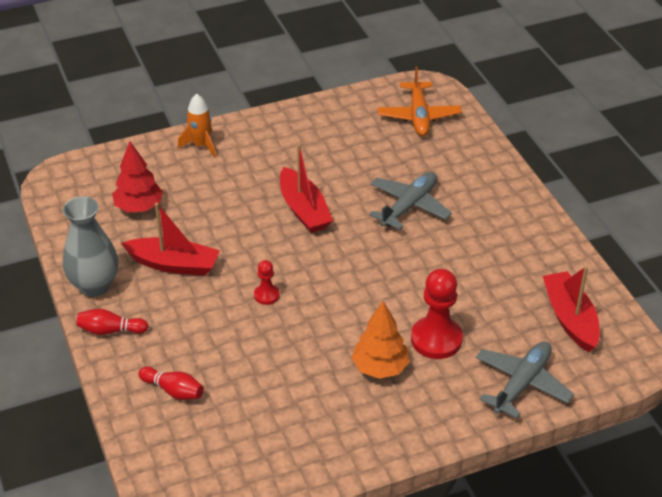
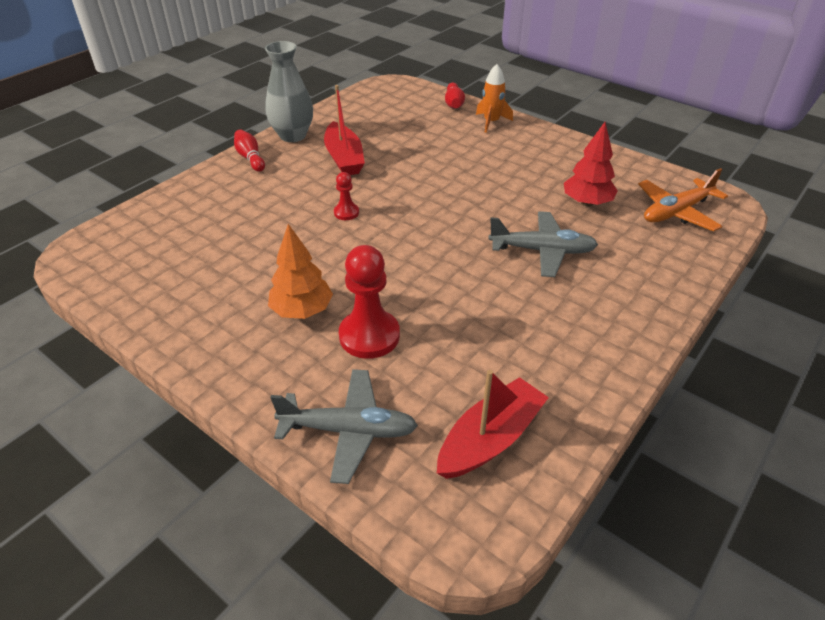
camera: 60 degrees right, 0 degrees up
red tree [112,142,163,212] -> red tree moved to [564,122,618,206]
red bowling pin [138,367,204,400] -> red bowling pin moved to [445,82,465,109]
red boat [280,144,333,233] -> none

